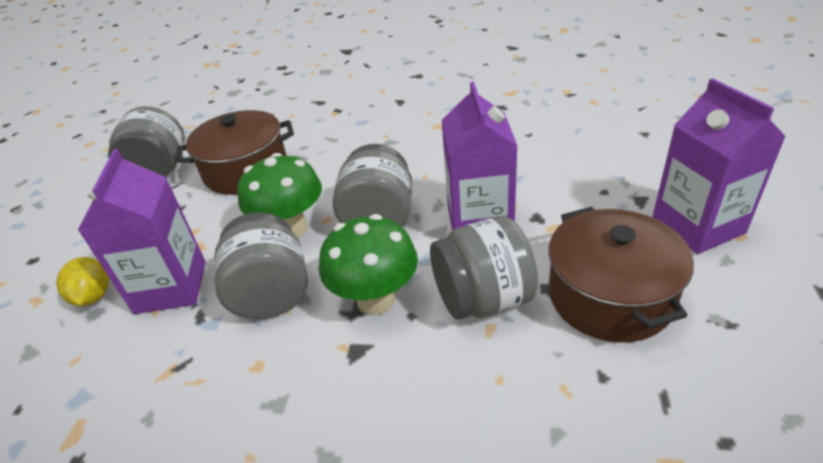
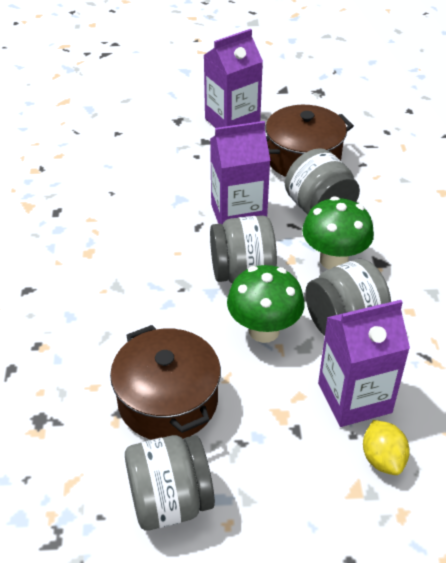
camera: 105 degrees left, 5 degrees up
yellow lemon [56,257,109,306] -> yellow lemon turned 75 degrees counterclockwise [363,420,410,475]

